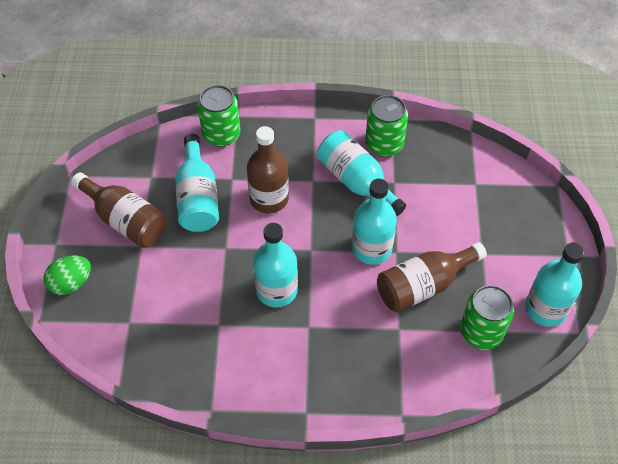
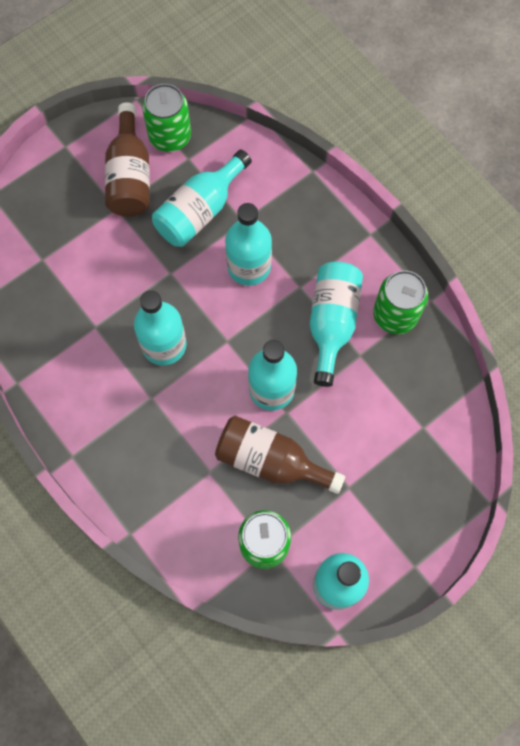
camera: 50 degrees right, 15 degrees up
green egg [44,256,91,295] -> none
green can [197,85,240,147] -> green can moved to [142,84,191,152]
brown bottle [247,126,289,214] -> turquoise bottle [225,203,272,286]

